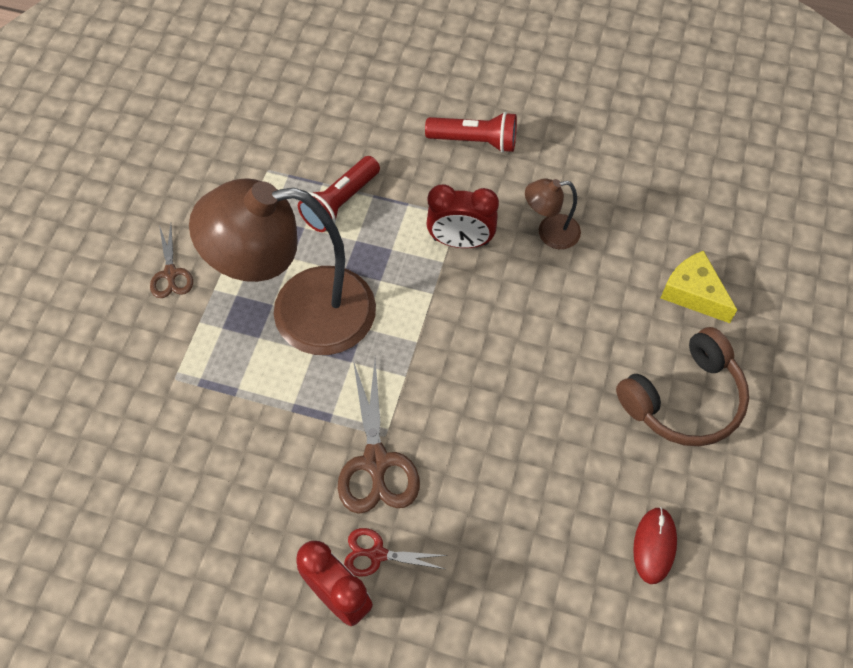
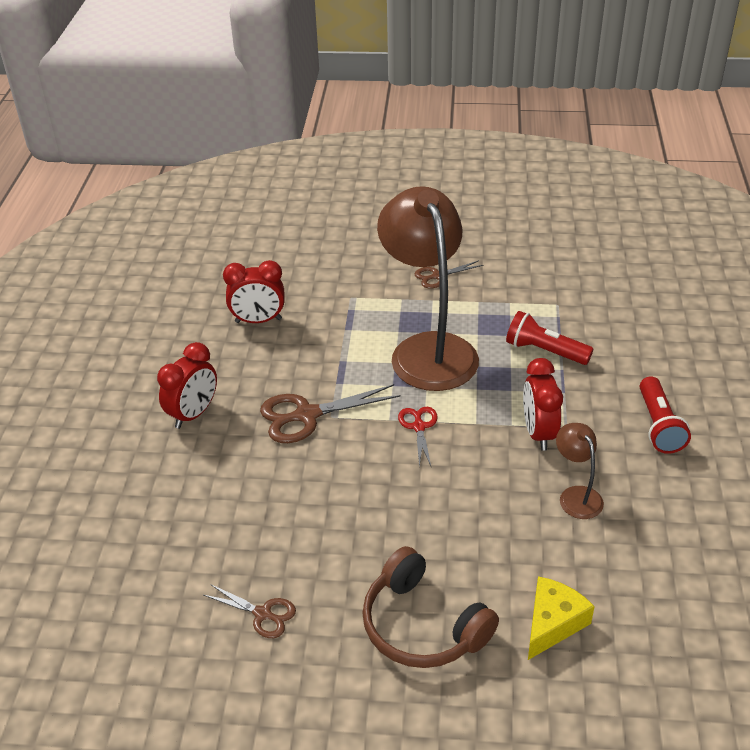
camera: 80 degrees right, 20 degrees down
red scissors [344,528,448,577] -> red scissors moved to [398,407,438,468]
red mouse [633,507,677,584] -> brown scissors [204,584,296,638]
none -> red clock [223,260,285,323]

